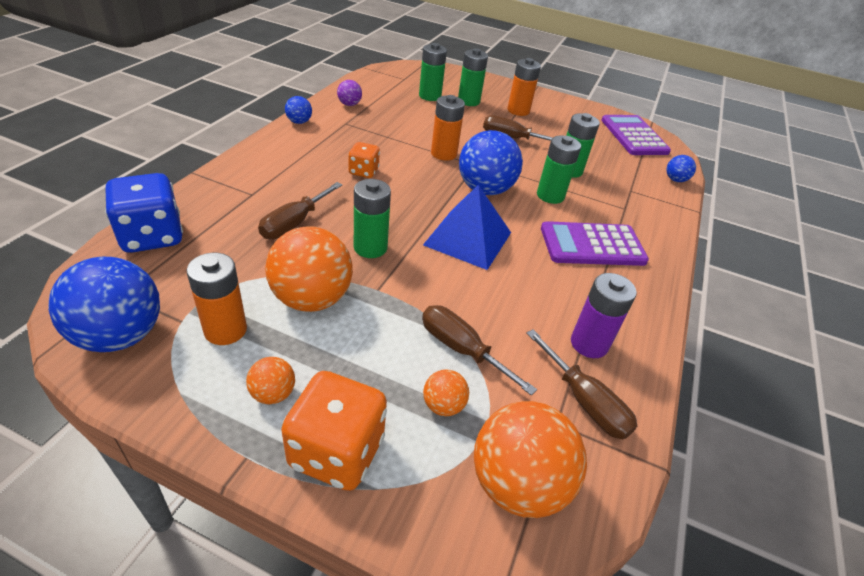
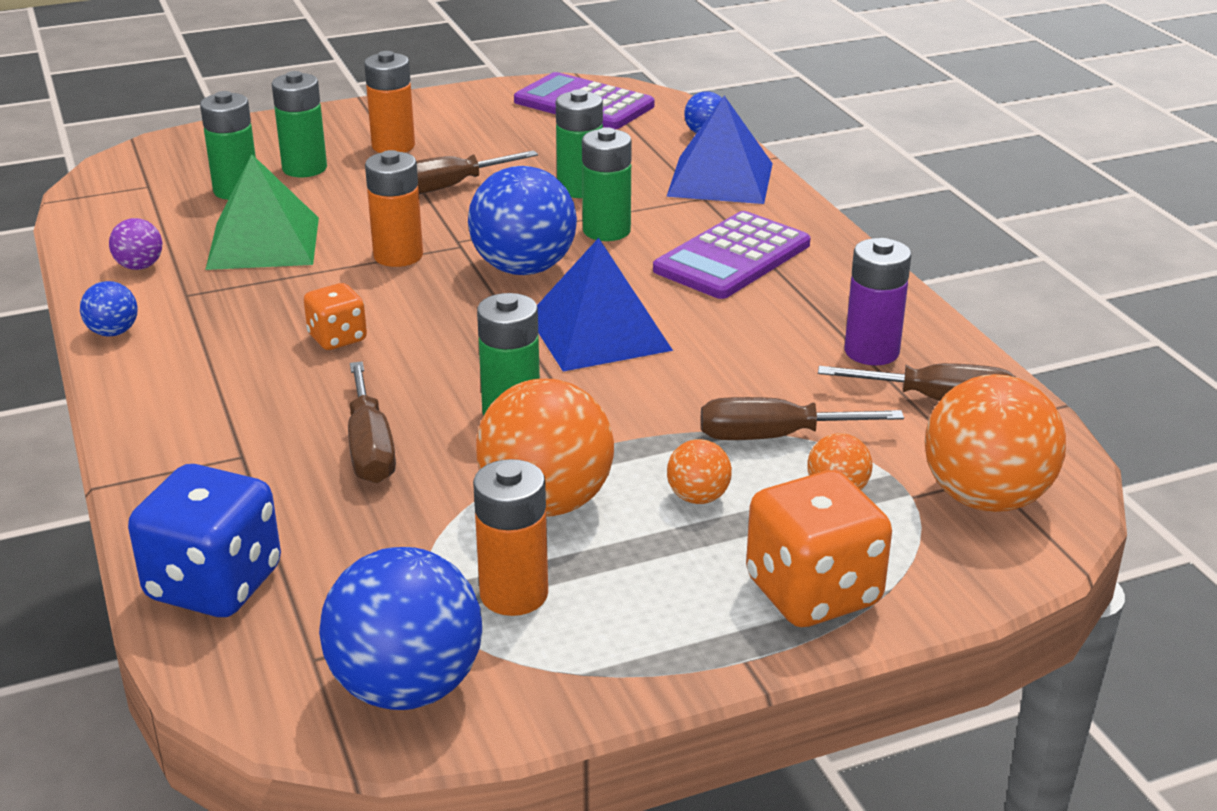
camera: 40 degrees left, 10 degrees down
orange ball [246,357,295,404] -> orange ball moved to [667,439,732,504]
none -> green pyramid [205,154,319,270]
none -> blue pyramid [666,96,773,204]

